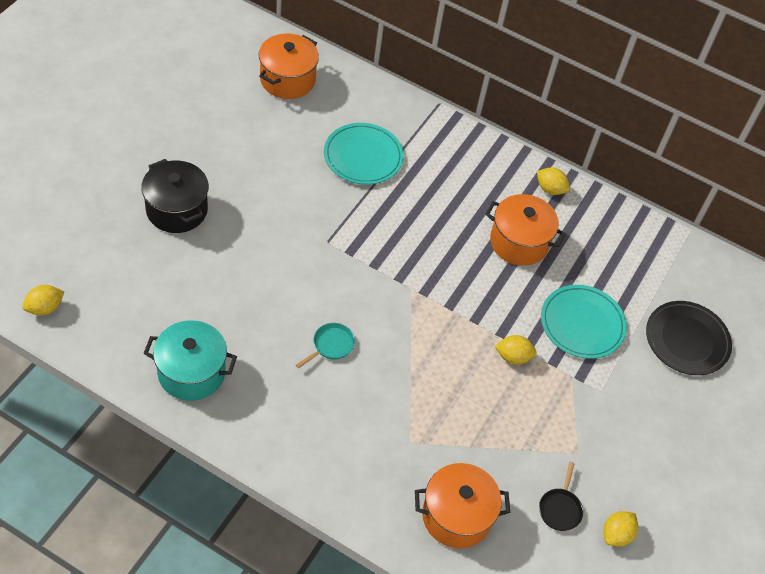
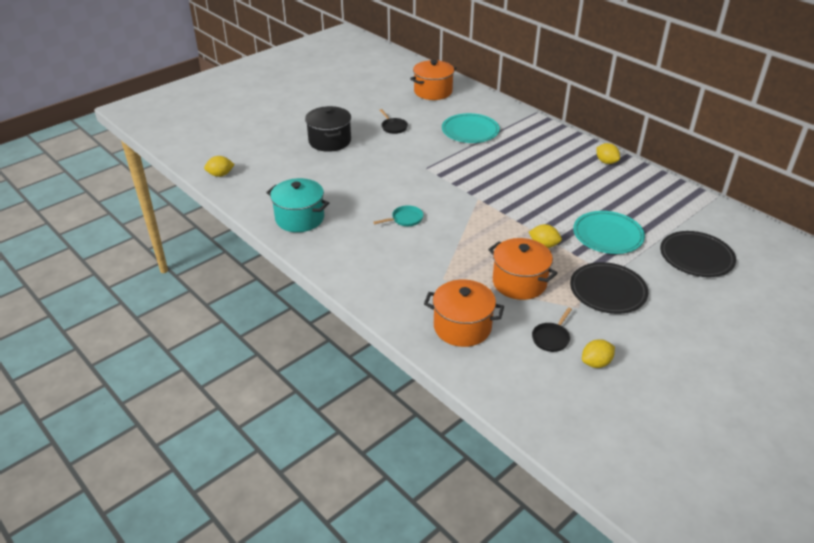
camera: 25 degrees right, 15 degrees down
orange pot [485,194,566,266] -> orange pot moved to [488,238,558,300]
none -> black pan [380,109,408,134]
none -> black plate [570,262,648,314]

